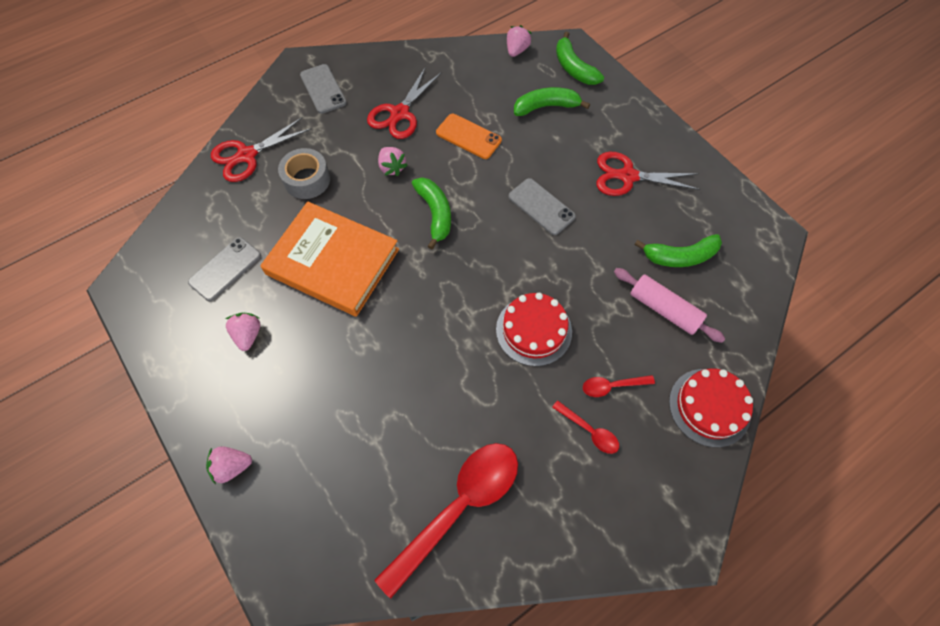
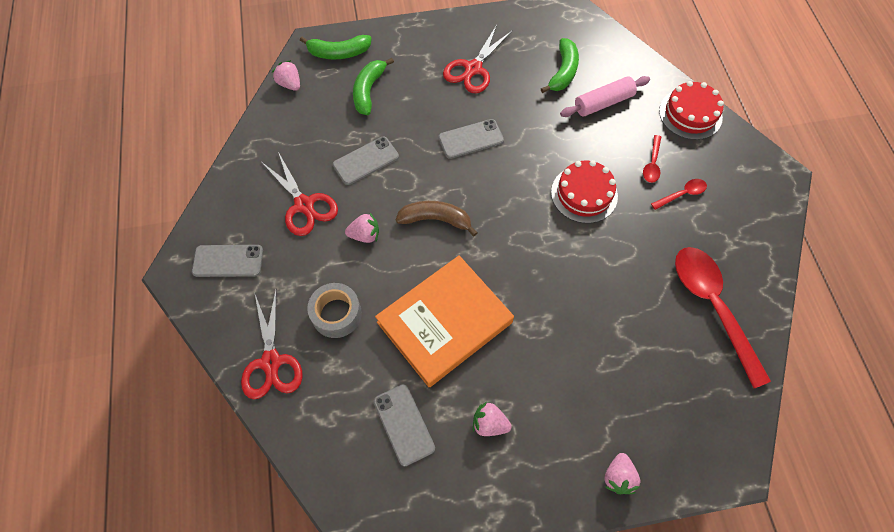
camera: 65 degrees left, 0 degrees up
green banana [412,177,451,250] -> brown banana [396,201,477,237]
orange phone [436,114,502,159] -> grey phone [333,137,399,185]

